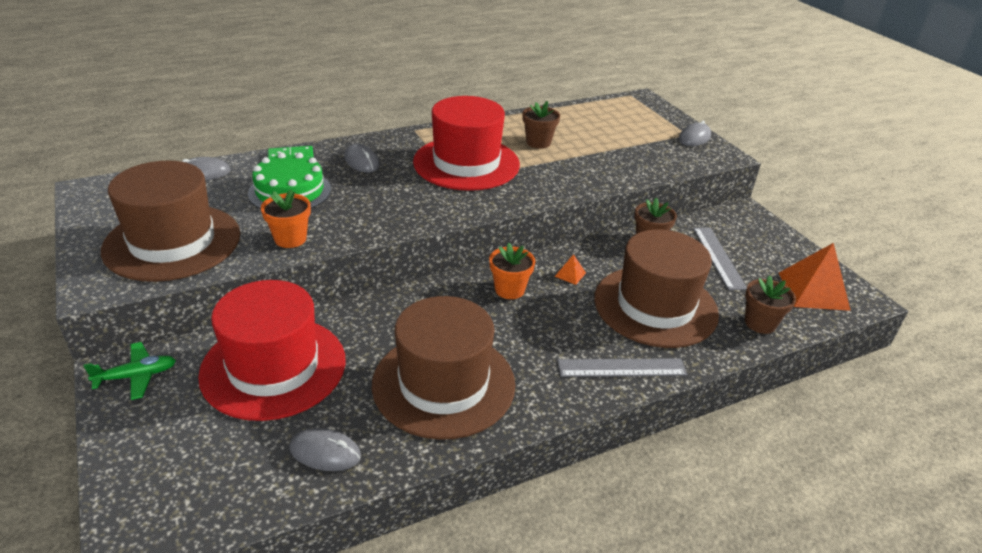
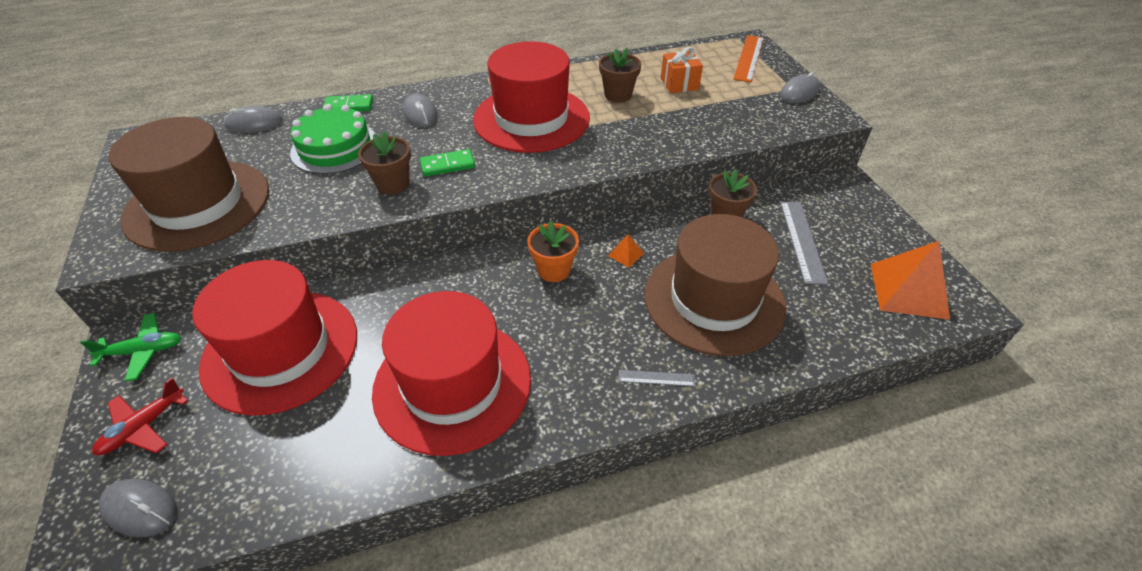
camera: 10 degrees right, 10 degrees up
orange flower pot [261,190,311,248] -> none
grey mouse [289,428,361,471] -> grey mouse moved to [99,479,177,537]
brown hat [372,296,515,440] -> red hat [372,291,531,456]
grey ruler [558,358,687,377] -> grey ruler [619,370,695,386], size x0.53
brown flower pot [745,275,796,334] -> brown flower pot moved to [358,131,411,195]
none -> red plane [92,377,188,455]
none -> green domino [420,149,475,176]
none -> orange gift [661,47,703,93]
none -> orange ruler [733,35,764,82]

